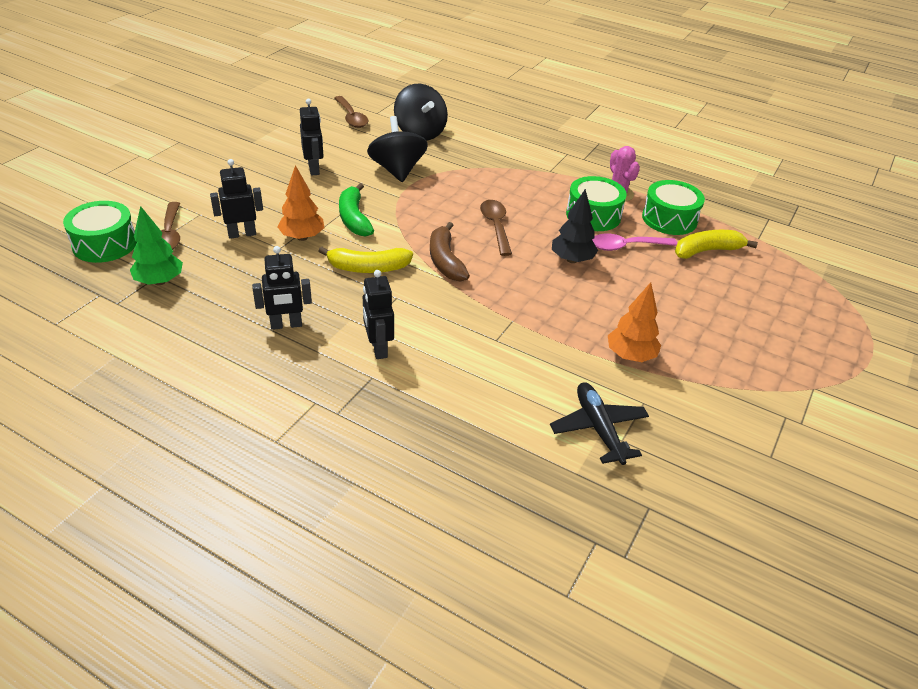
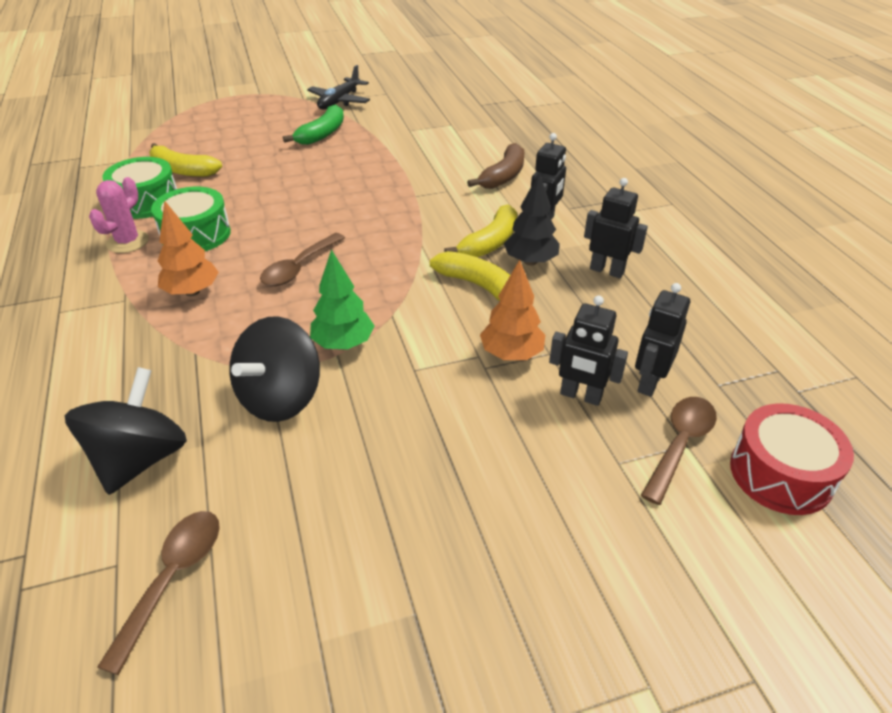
camera: 135 degrees left, 0 degrees up
green drum [63,201,137,263] -> red drum [730,403,854,515]
green tree [130,206,183,285] -> green tree moved to [310,250,375,350]
black robot [300,99,324,175] -> black robot moved to [635,283,690,397]
green banana [339,183,374,237] -> green banana moved to [283,104,344,145]
brown banana [430,222,470,282] -> brown banana moved to [467,143,525,189]
black plane [550,382,649,465] -> black plane moved to [307,65,370,109]
black tree [552,189,598,263] -> black tree moved to [504,172,560,266]
pink spoon [592,233,677,251] -> none
orange tree [608,282,661,362] -> orange tree moved to [158,201,219,296]
none -> yellow banana [444,204,517,257]

